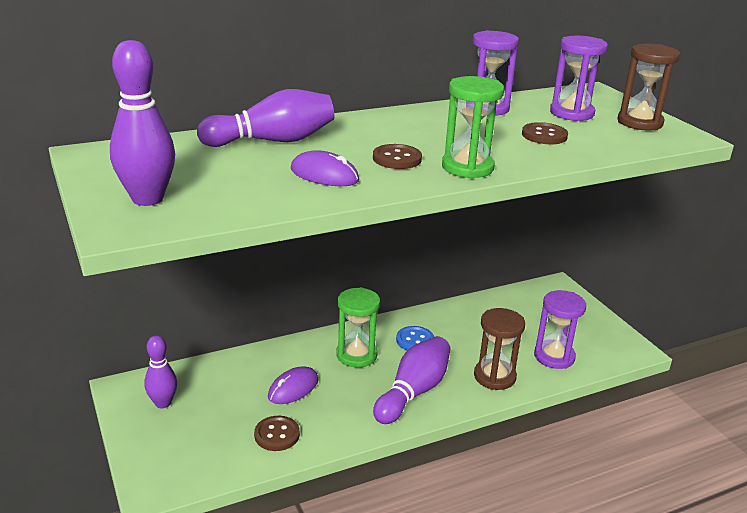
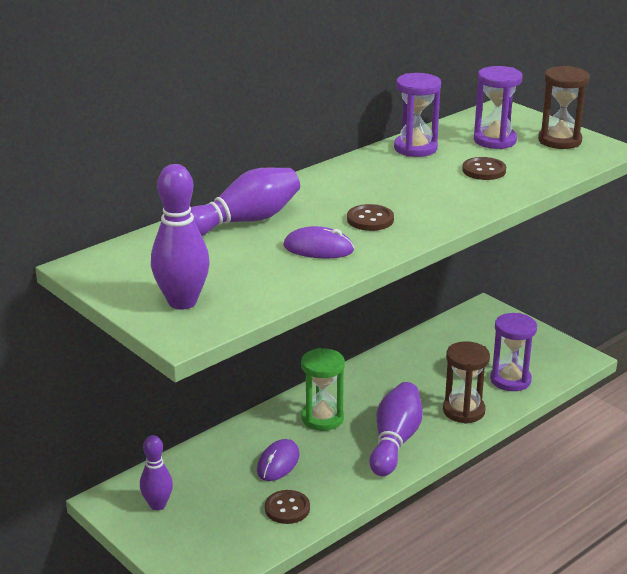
camera: 15 degrees left, 0 degrees up
blue button [396,326,434,350] -> none
green hourglass [442,76,504,179] -> none

